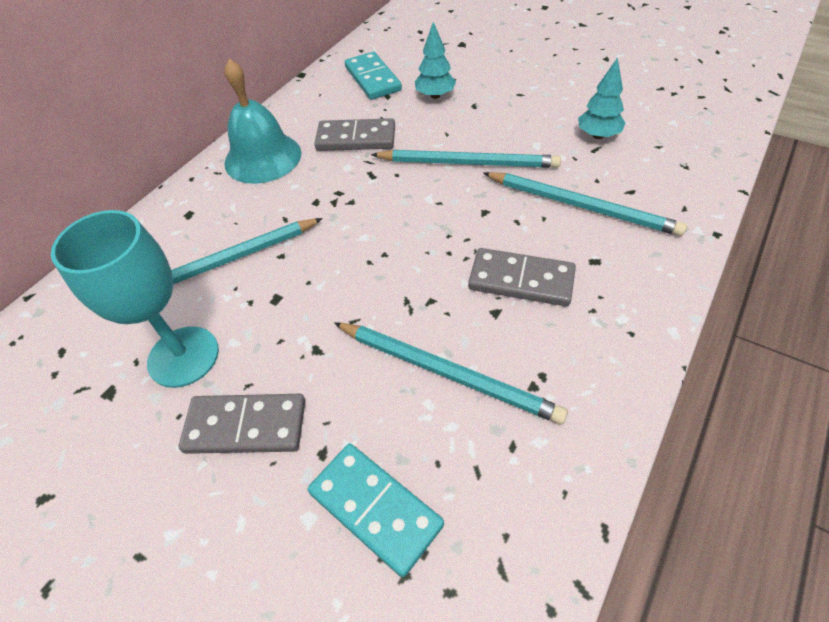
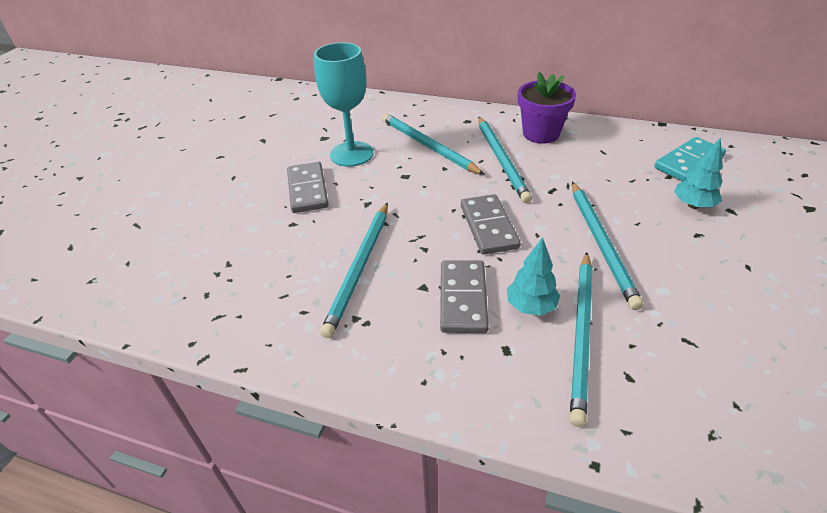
camera: 75 degrees right, 10 degrees down
turquoise bell [224,59,301,184] -> purple flower pot [518,72,576,144]
turquoise domino [308,444,444,577] -> none
grey domino [314,118,395,151] -> grey domino moved to [461,194,521,255]
turquoise tree [578,57,625,139] -> turquoise tree moved to [507,237,560,316]
none -> turquoise pencil [478,116,532,203]

